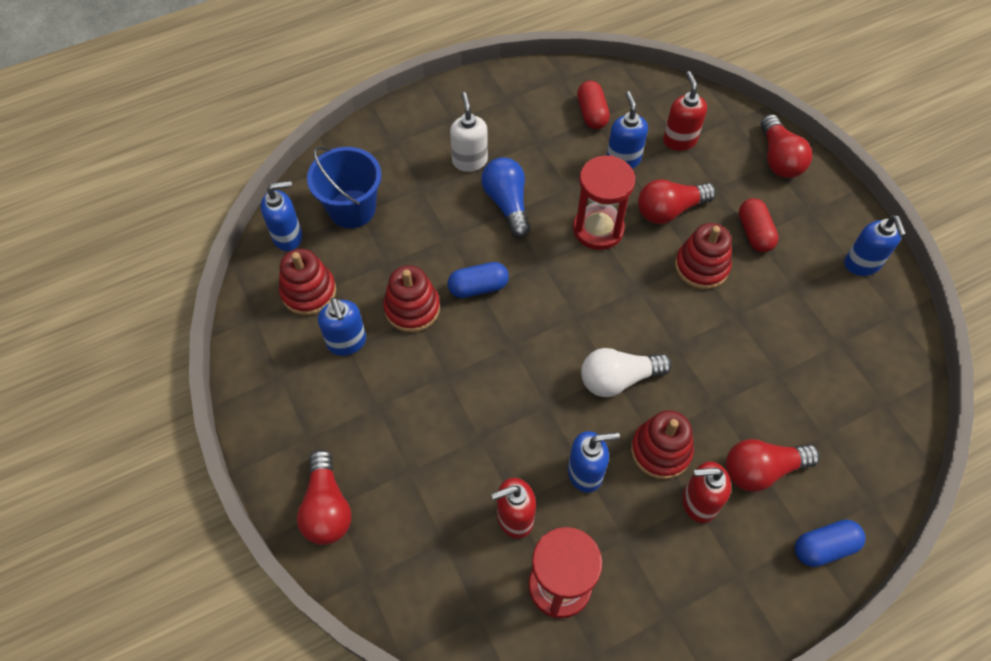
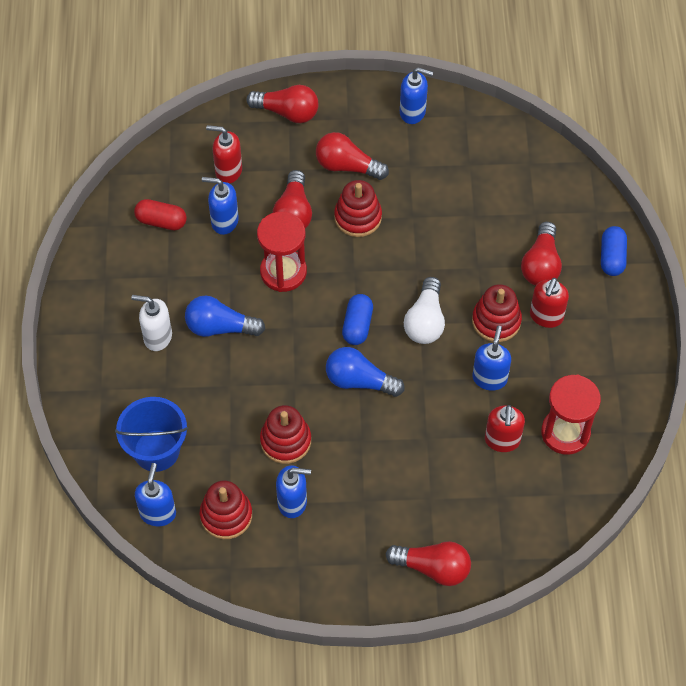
camera: 65 degrees left, 0 degrees up
blue capsule [447,262,509,298] -> blue capsule moved to [342,294,373,345]
red capsule [739,198,779,252] -> red light bulb [316,132,389,180]
none -> blue light bulb [326,347,405,397]

